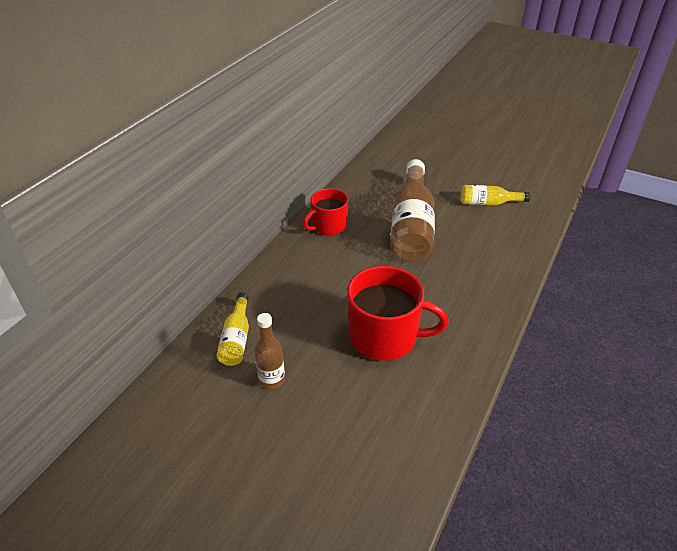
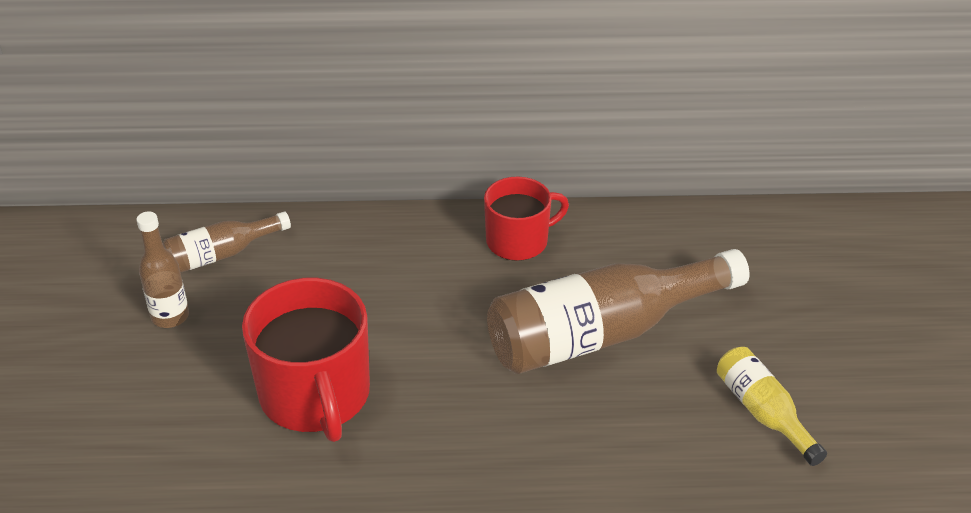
camera: 60 degrees right, 0 degrees up
yellow bottle [216,292,249,366] -> brown bottle [163,211,291,273]
red mug [303,188,348,236] -> red mug turned 135 degrees clockwise [484,177,569,261]

